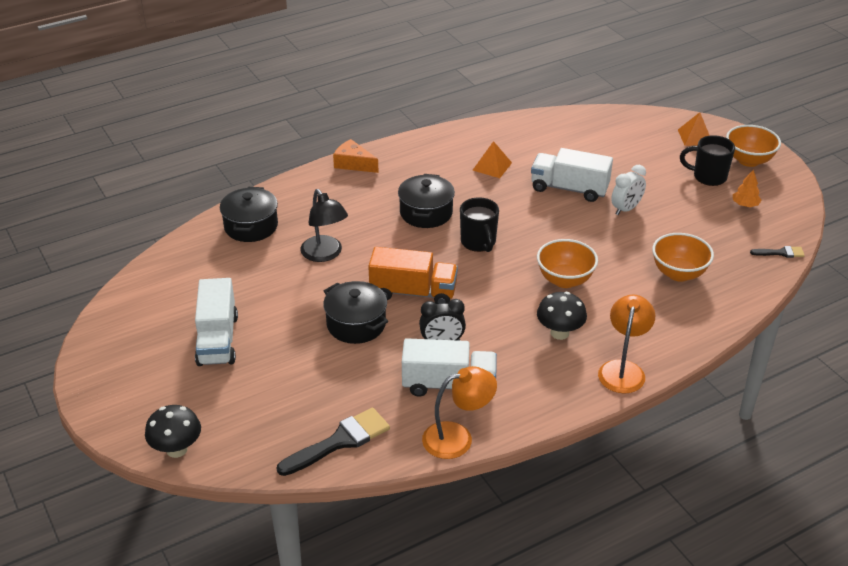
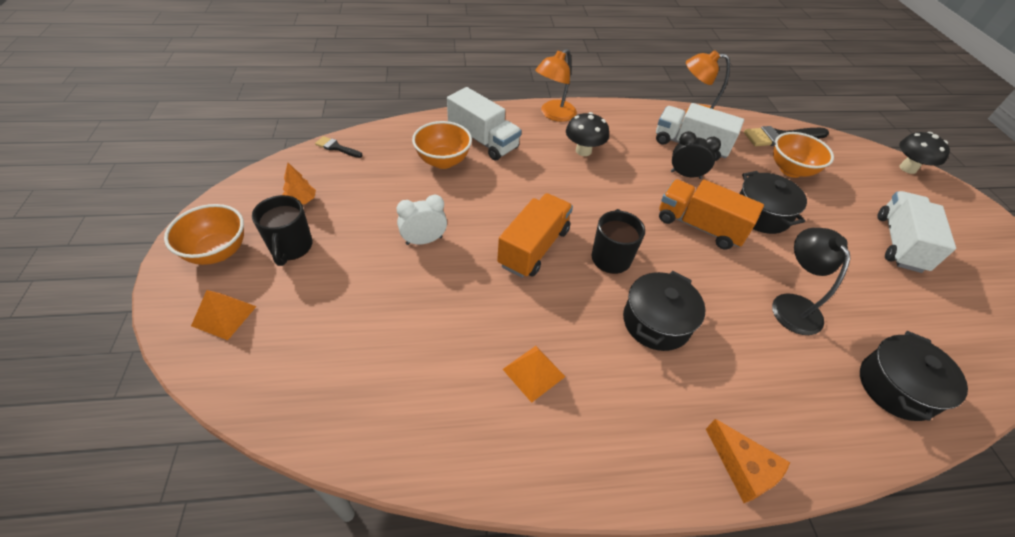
camera: 160 degrees left, 10 degrees up
white truck [531,148,613,202] -> white truck moved to [447,87,522,160]
orange bowl [537,239,598,288] -> orange bowl moved to [773,132,834,178]
black mug [680,135,735,186] -> black mug turned 45 degrees clockwise [252,195,312,266]
none -> orange truck [497,193,573,278]

